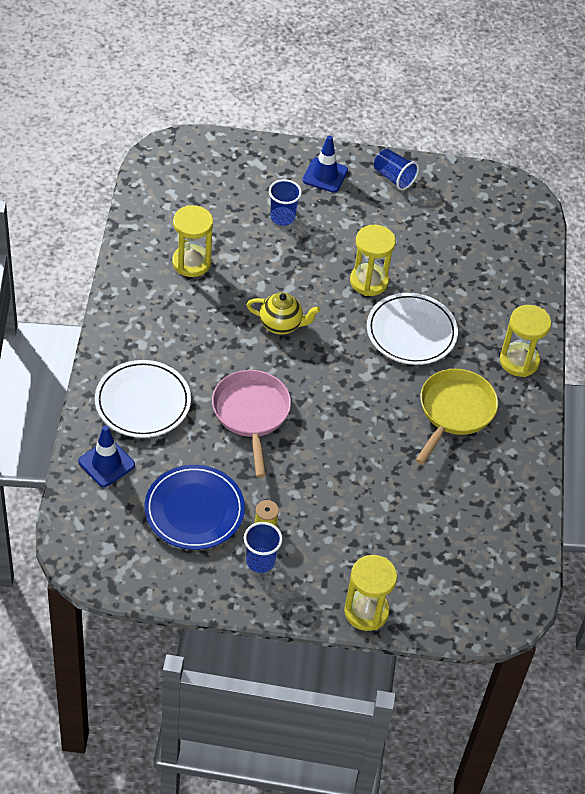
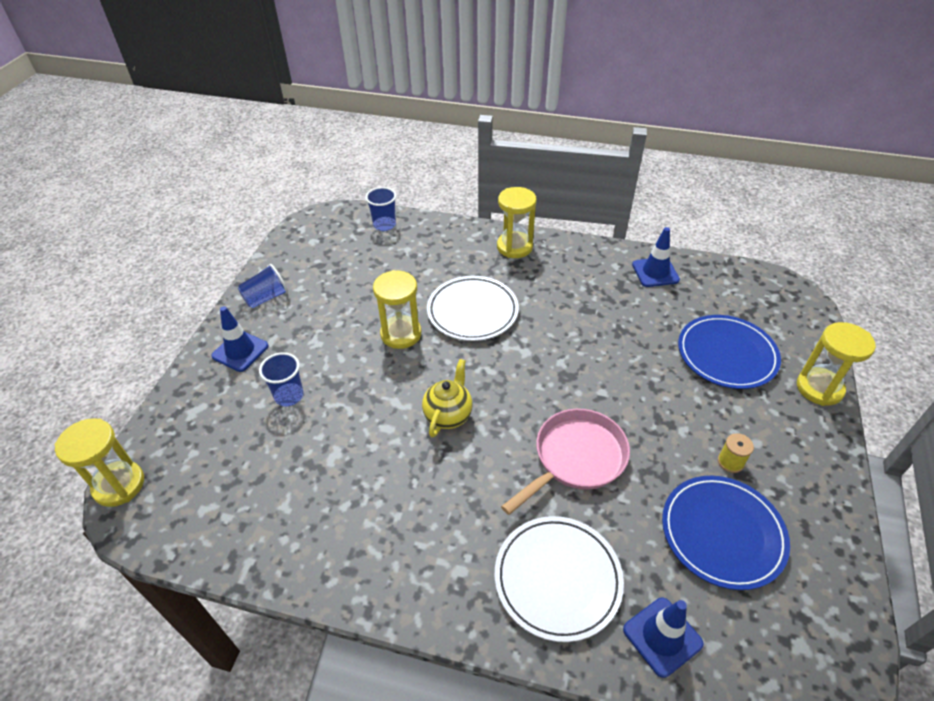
camera: 75 degrees left, 5 degrees down
yellow hourglass [172,205,213,277] -> yellow hourglass moved to [55,418,144,507]
pink pan [212,370,291,478] -> pink pan turned 135 degrees clockwise [501,409,630,515]
blue cup [244,522,283,573] -> blue cup moved to [365,187,396,231]
yellow pan [416,369,498,465] -> none
none -> blue traffic cone [632,227,680,287]
none -> blue plate [678,315,781,389]

